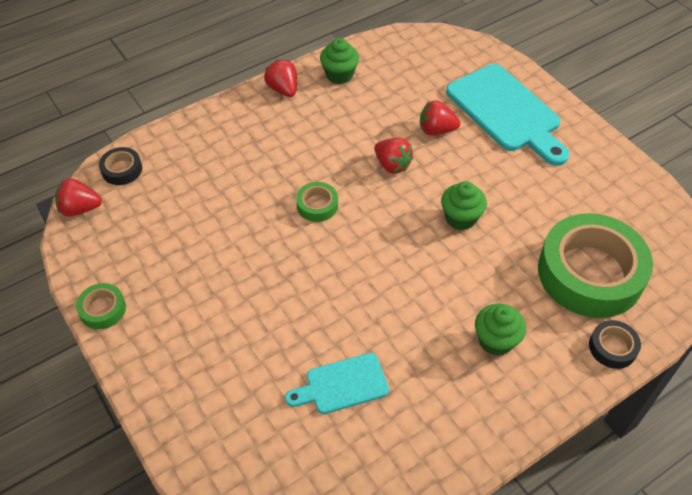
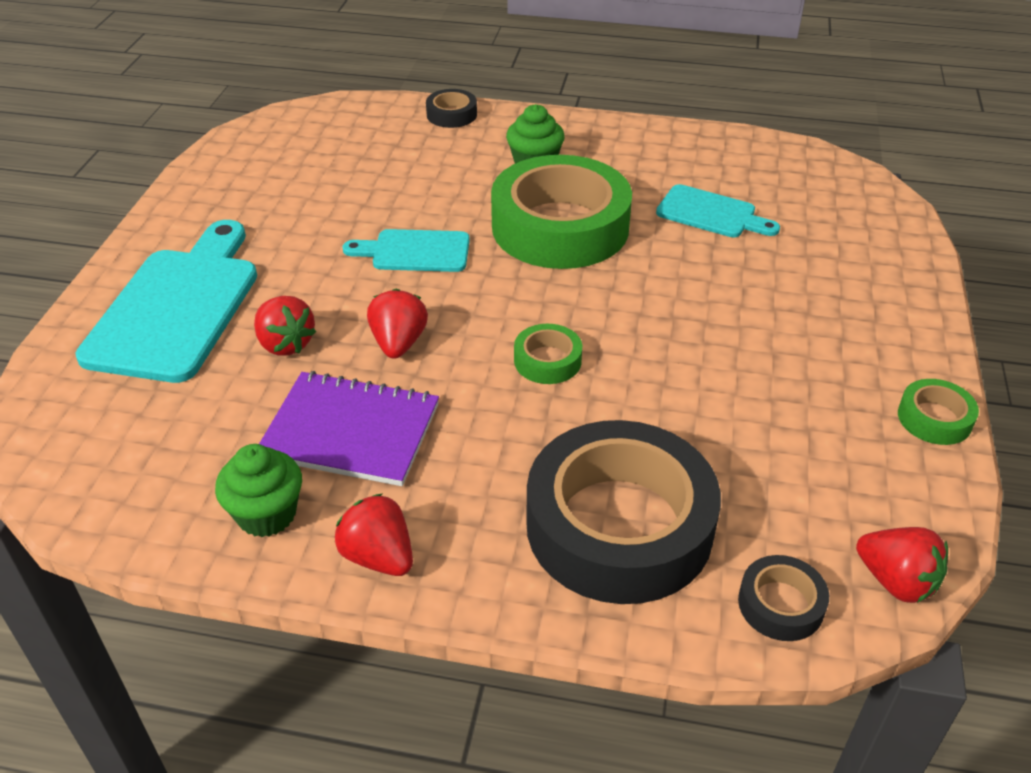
camera: 135 degrees left, 10 degrees down
red strawberry [264,60,297,97] -> red strawberry turned 120 degrees clockwise [335,493,413,576]
green cupcake [441,181,487,230] -> turquoise cutting board [343,229,470,272]
green tape [538,213,653,318] -> green tape moved to [491,155,632,269]
none -> purple notebook [259,371,439,486]
none -> black tape [526,420,721,604]

